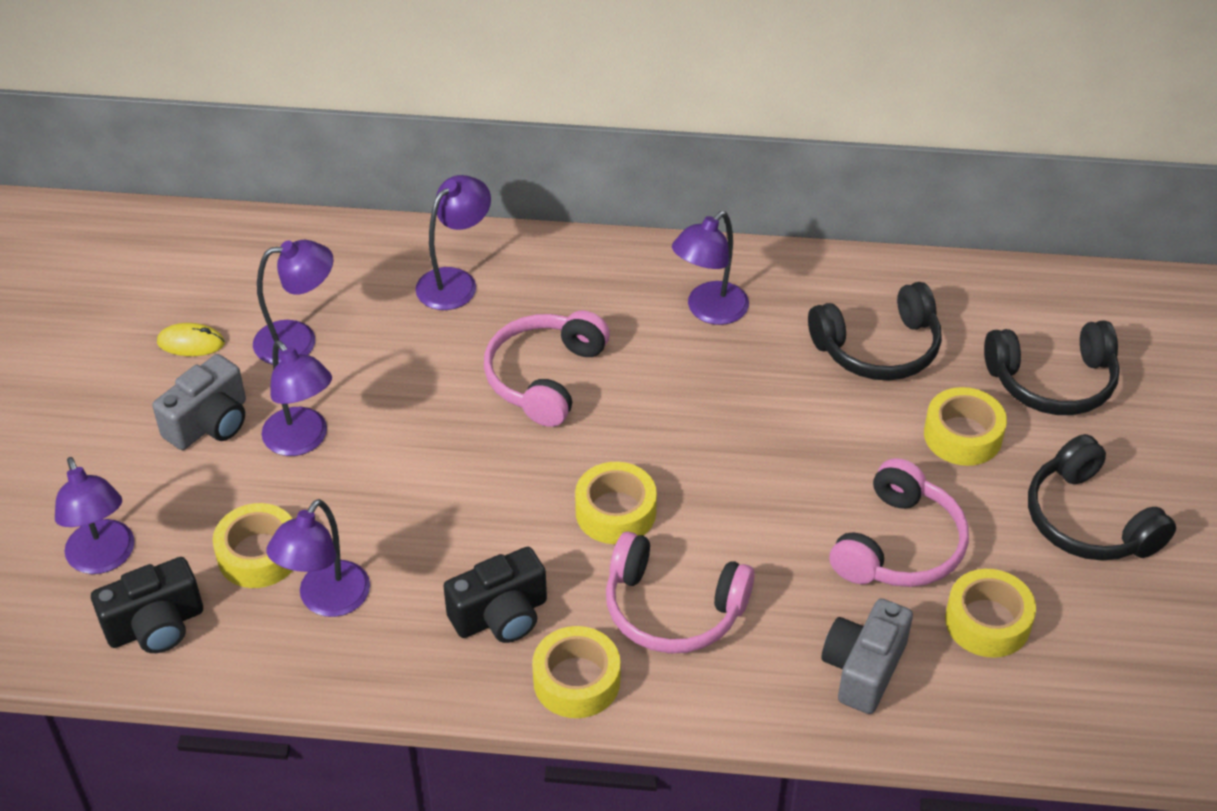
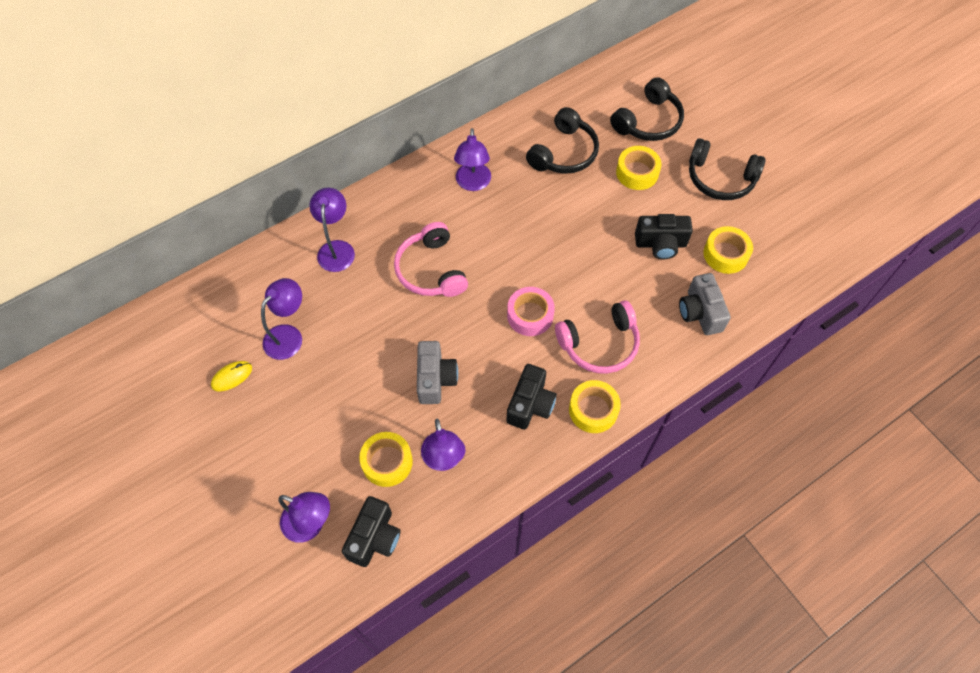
camera: 40 degrees left, 15 degrees up
grey camera [152,354,246,450] -> grey camera moved to [417,341,458,404]
purple lamp [262,340,332,456] -> none
yellow tape [575,462,657,544] -> pink tape [507,287,555,336]
pink headphones [830,458,969,587] -> black camera [635,214,693,260]

